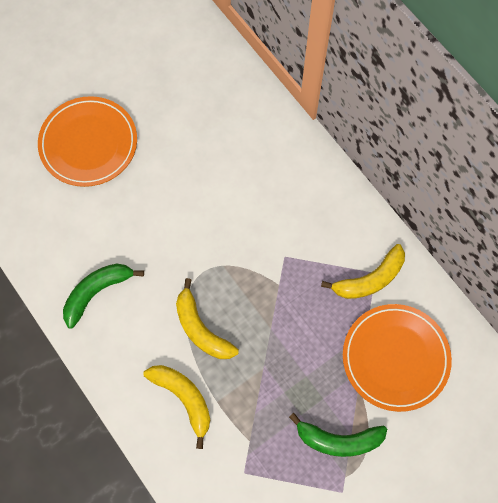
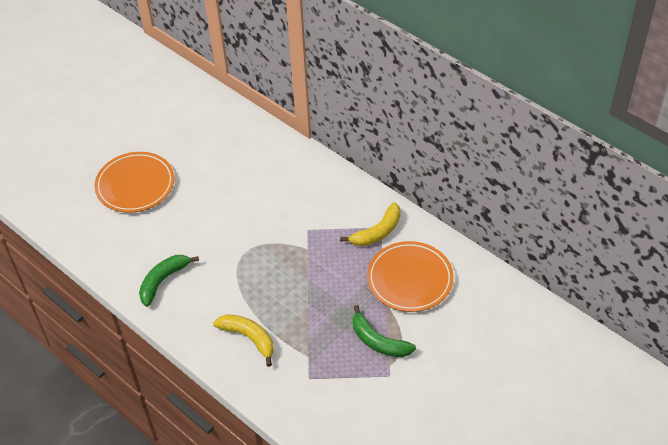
camera: 10 degrees left, 20 degrees down
yellow banana [176,278,239,359] -> none
green banana [289,413,387,457] -> green banana turned 45 degrees clockwise [353,305,416,357]

